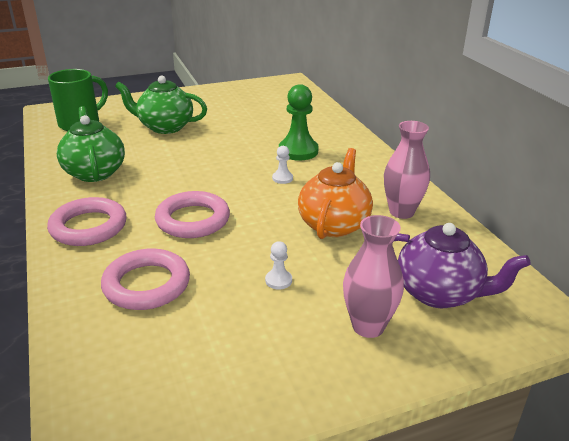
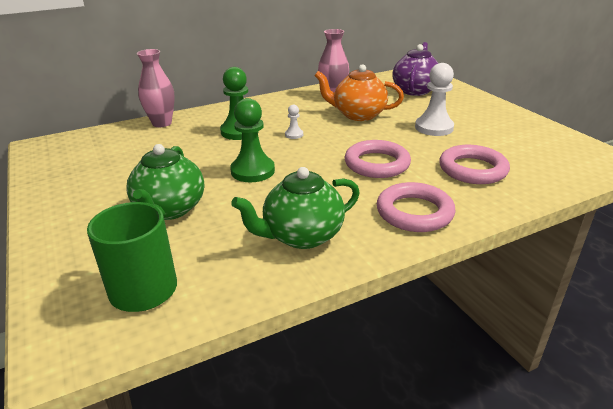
camera: 95 degrees left, 0 degrees up
white pawn [265,241,292,290] -> white pawn [415,63,454,136], size x2.08
pink vase [343,215,404,338] -> pink vase moved to [137,49,175,127]
none -> green pawn [230,98,275,182]

